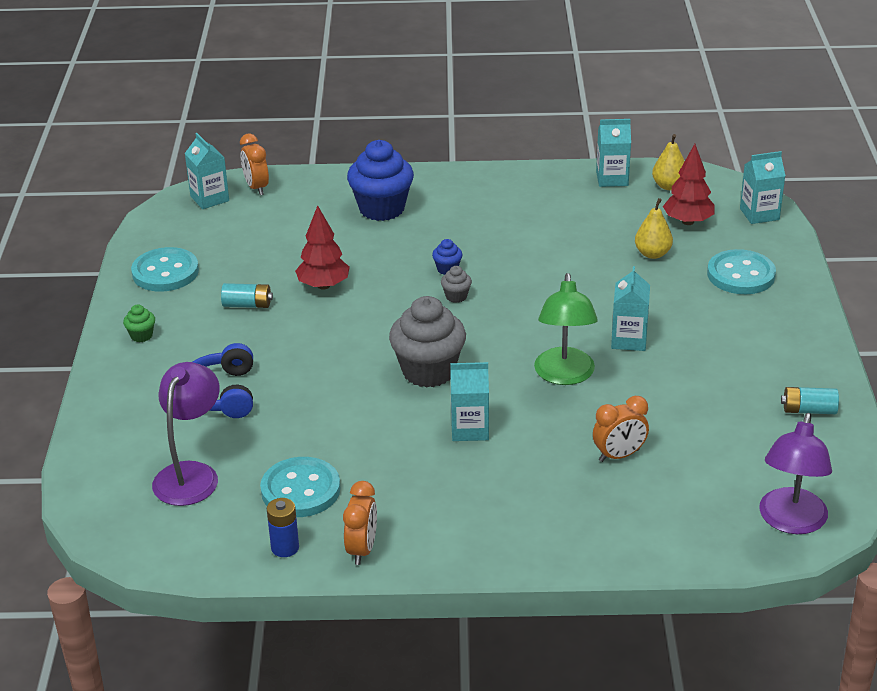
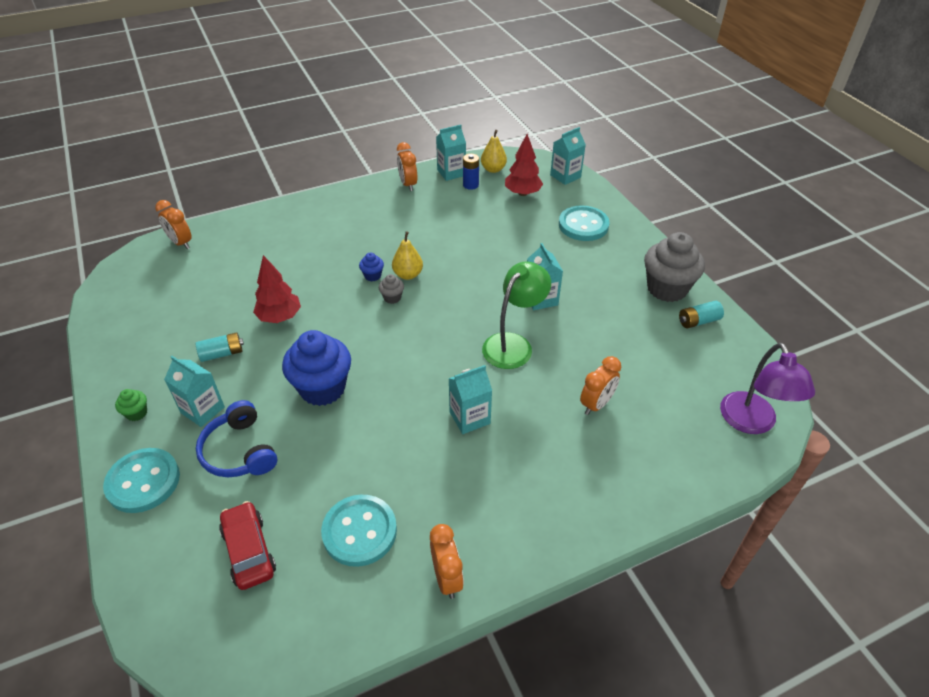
camera: 25 degrees left, 10 degrees up
turquoise button [131,247,199,291] -> turquoise button moved to [103,448,180,513]
purple lamp [152,362,220,506] -> red car [219,501,276,590]
turquoise carton [185,133,229,209] -> turquoise carton moved to [164,356,225,427]
blue battery [267,498,299,557] -> blue battery moved to [463,154,479,190]
blue cupcake [347,140,414,221] -> blue cupcake moved to [282,330,351,406]
grey cupcake [389,296,466,388] -> grey cupcake moved to [644,232,705,302]
green lamp [534,273,598,385] -> green lamp turned 120 degrees counterclockwise [482,261,551,369]
yellow pear [635,198,673,259] -> yellow pear moved to [392,231,423,280]
none -> orange clock [397,142,417,191]

